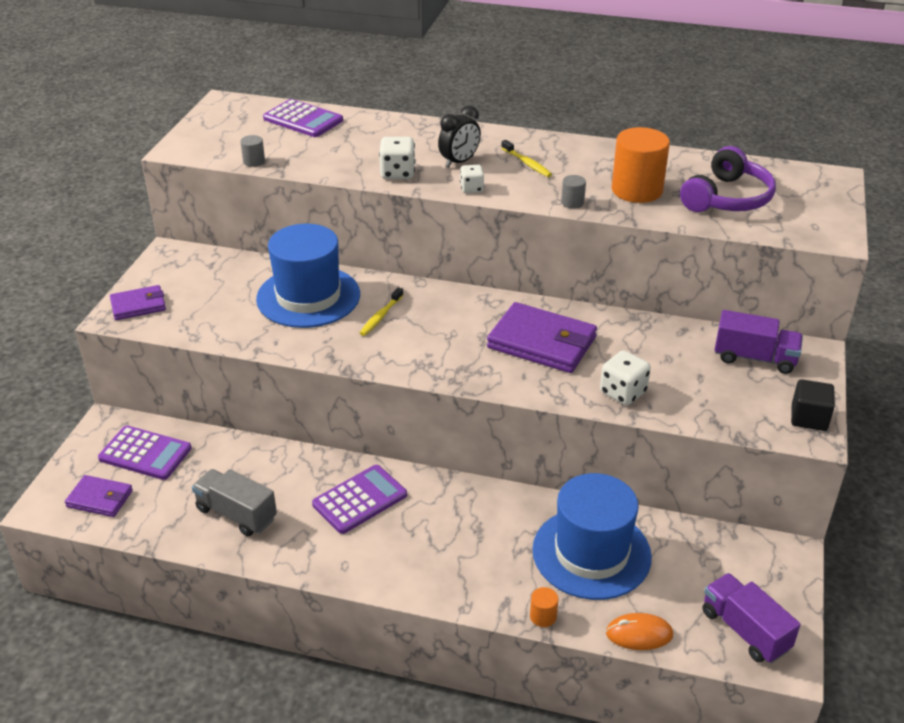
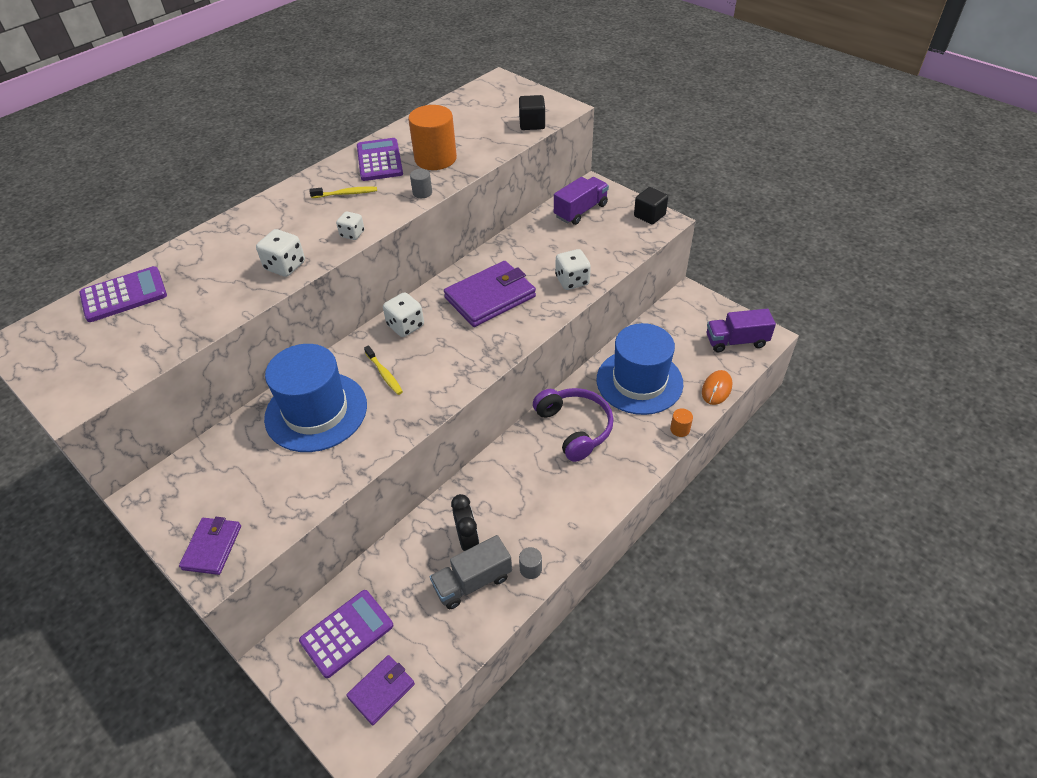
camera: 60 degrees left, 10 degrees up
grey cylinder [240,135,265,167] -> grey cylinder moved to [519,547,542,579]
purple calculator [312,465,407,534] -> purple calculator moved to [357,138,403,181]
black clock [438,105,481,168] -> black clock moved to [451,494,479,551]
purple headphones [680,146,776,212] -> purple headphones moved to [533,388,614,462]
none -> white dice [383,292,424,337]
none -> black cube [519,95,545,130]

